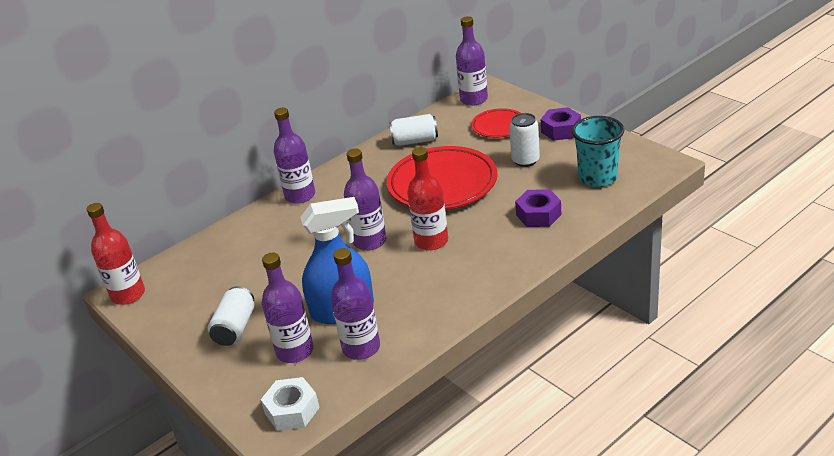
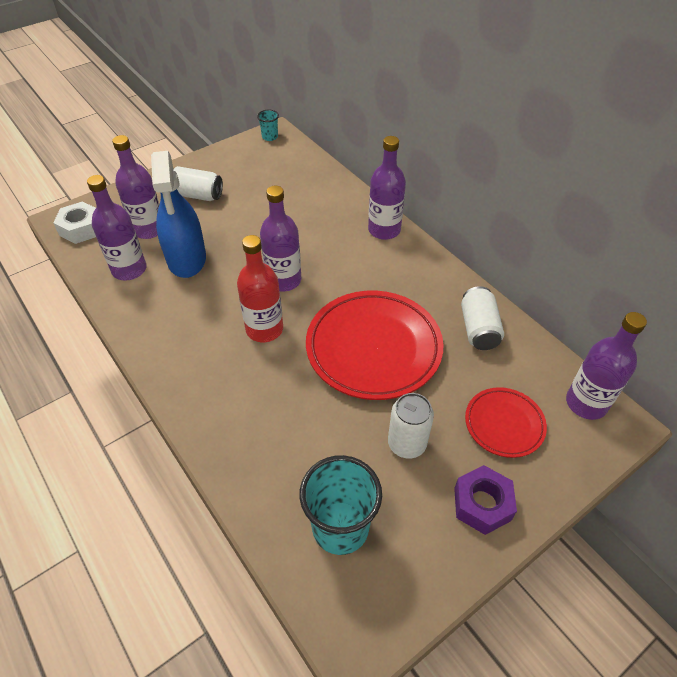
camera: 90 degrees right, 15 degrees up
red bottle [87,203,145,305] -> turquoise cup [257,110,279,141]
purple nut [515,189,561,227] -> none

